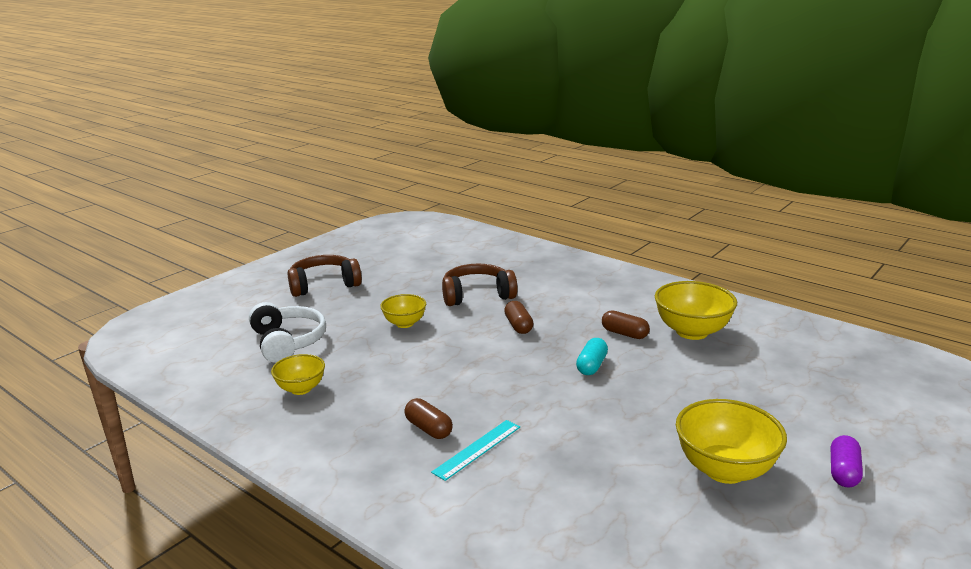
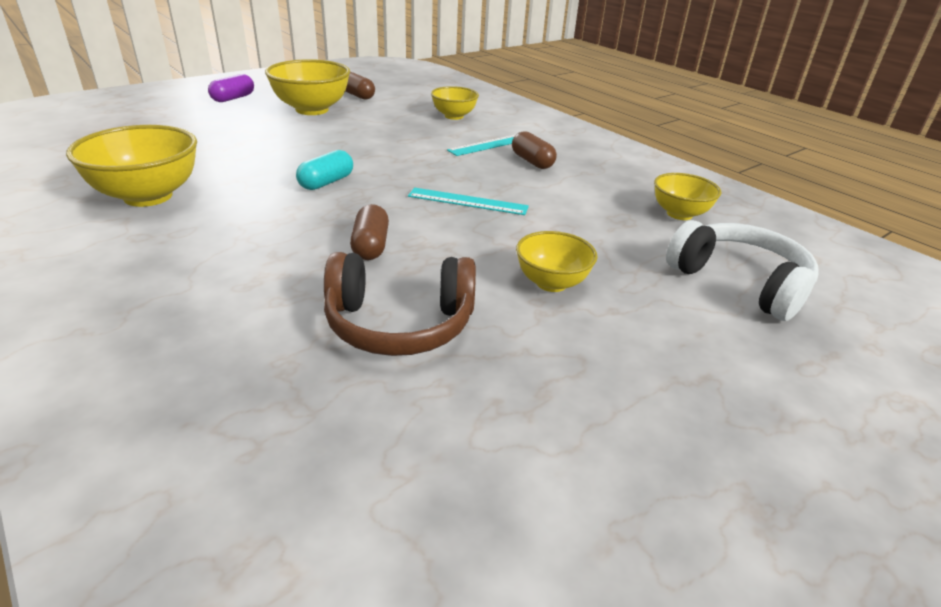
camera: 170 degrees left, 10 degrees up
white headphones [249,302,326,363] -> white headphones turned 150 degrees clockwise [666,220,818,321]
brown headphones [288,255,362,297] -> none
brown capsule [602,310,650,339] -> brown capsule moved to [345,72,375,99]
none -> turquoise ruler [408,187,529,215]
none -> yellow bowl [431,86,479,120]

